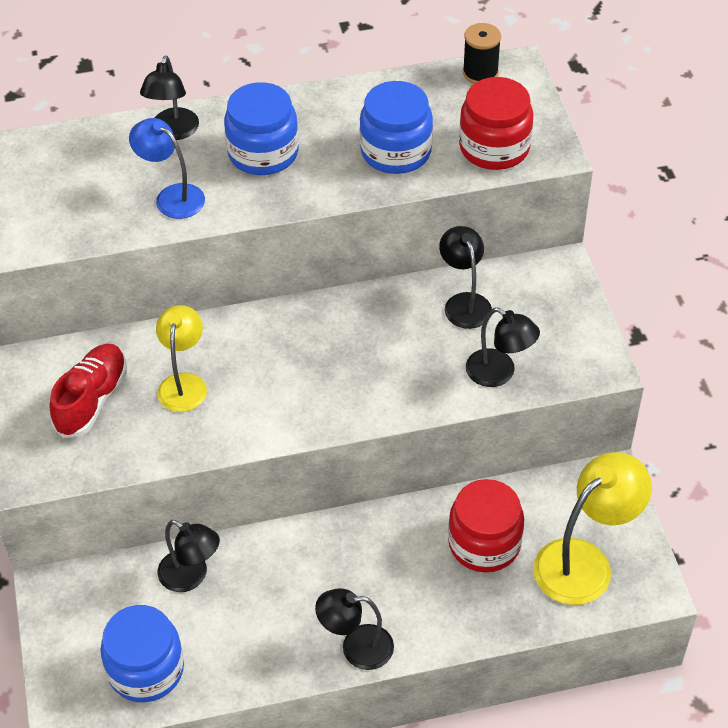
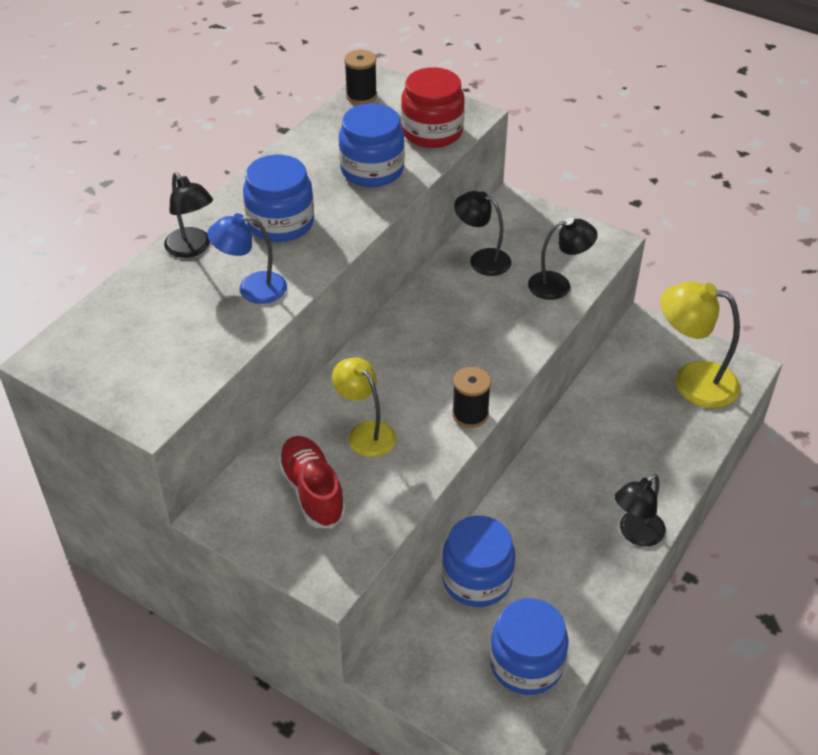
camera: 45 degrees left, 5 degrees down
black lamp [158,520,220,592] -> blue jar [442,516,515,607]
red jar [448,479,524,572] -> none
yellow lamp [533,452,652,605] -> yellow lamp turned 75 degrees counterclockwise [661,281,740,408]
none -> black spool [452,367,491,428]

